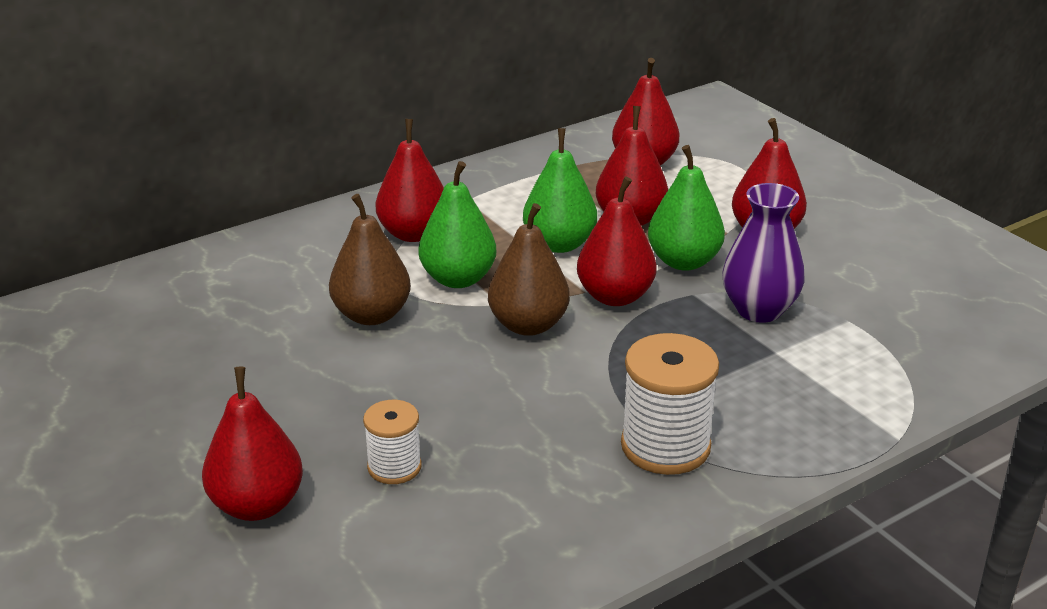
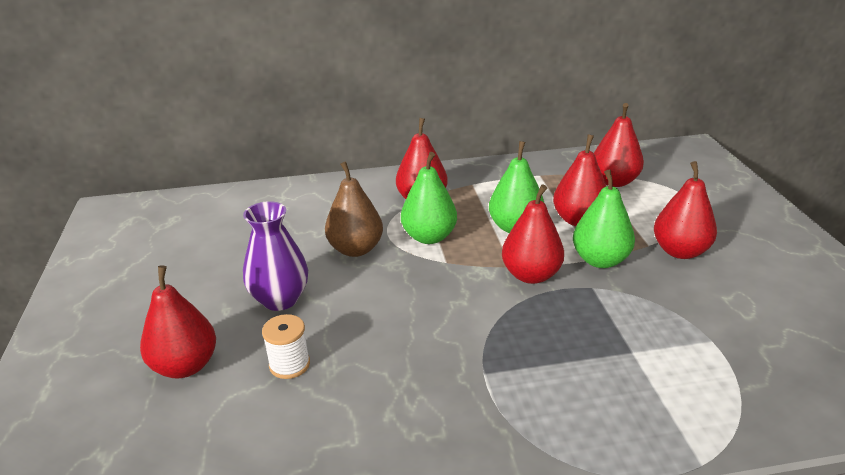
camera: 25 degrees right, 0 degrees up
brown pear [488,203,570,336] -> none
white spool [621,333,719,475] -> none
purple vase [722,183,804,323] -> purple vase moved to [243,201,308,311]

